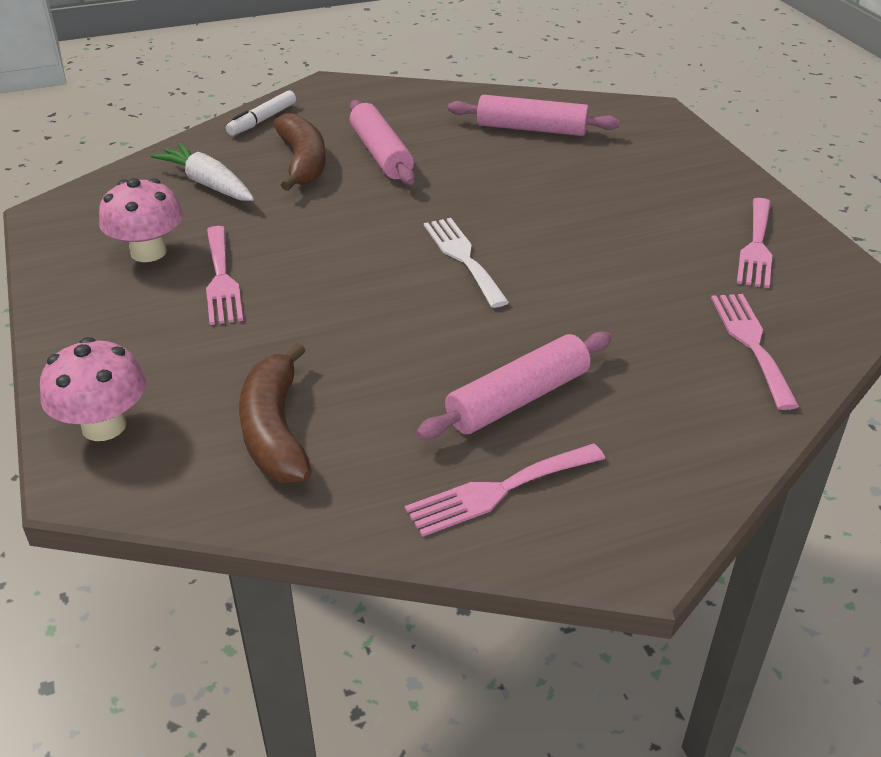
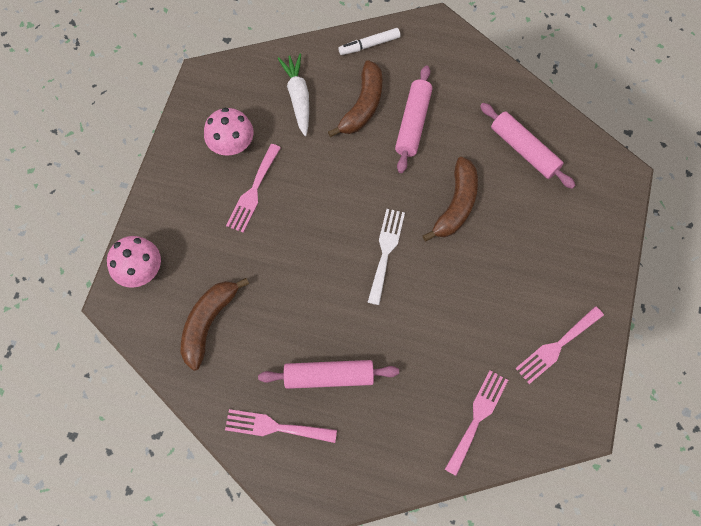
camera: 35 degrees right, 30 degrees up
none -> brown banana [423,157,478,241]

